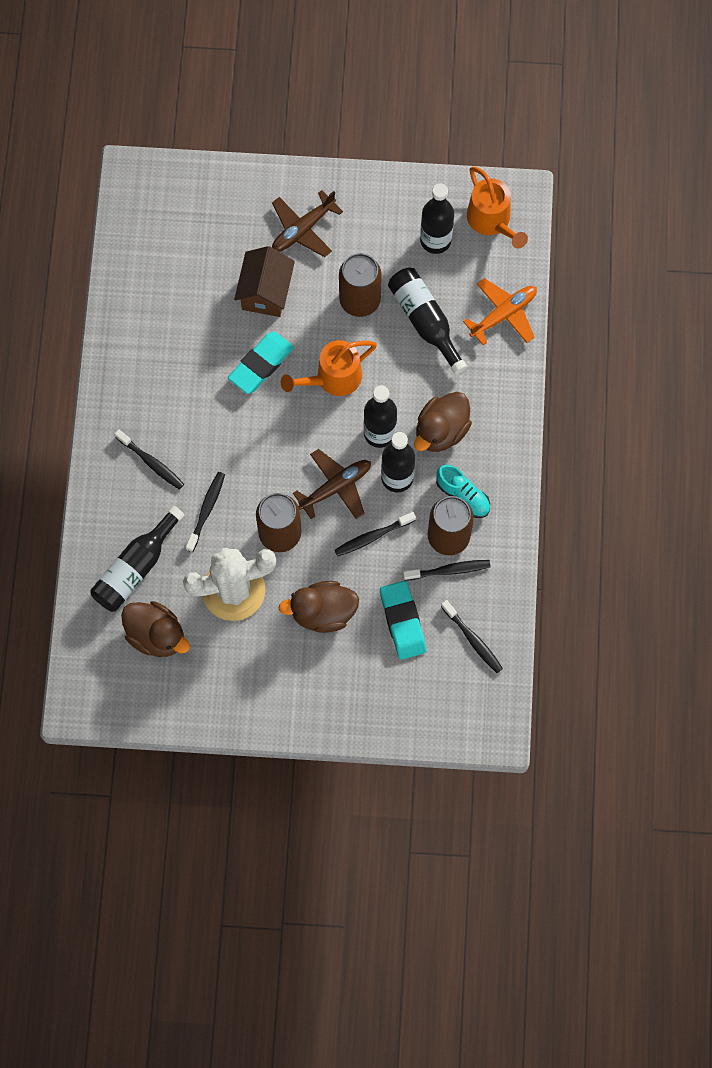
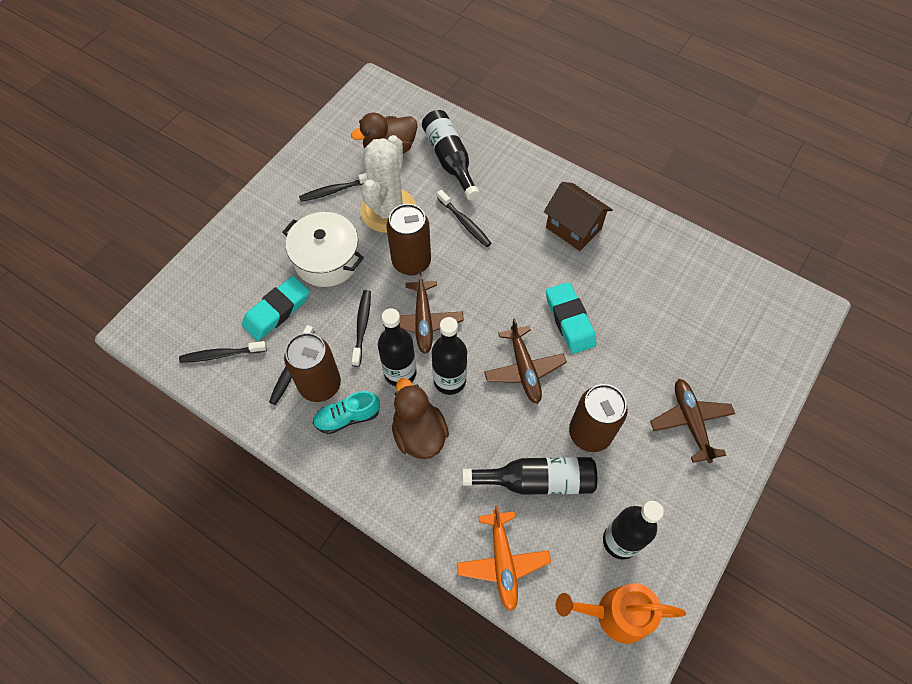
camera: 120 degrees right, 10 degrees down
black toothbrush [115,429,184,490] -> black toothbrush moved to [299,173,368,202]
brown house [234,246,295,317] -> brown house moved to [544,182,613,251]
brown duck [278,581,359,633] -> white pot [283,212,364,287]
orange watering can [281,340,377,396] -> brown plane [484,318,567,404]
turquoise eraser [380,581,426,660] -> turquoise eraser turned 60 degrees counterclockwise [242,276,309,341]

